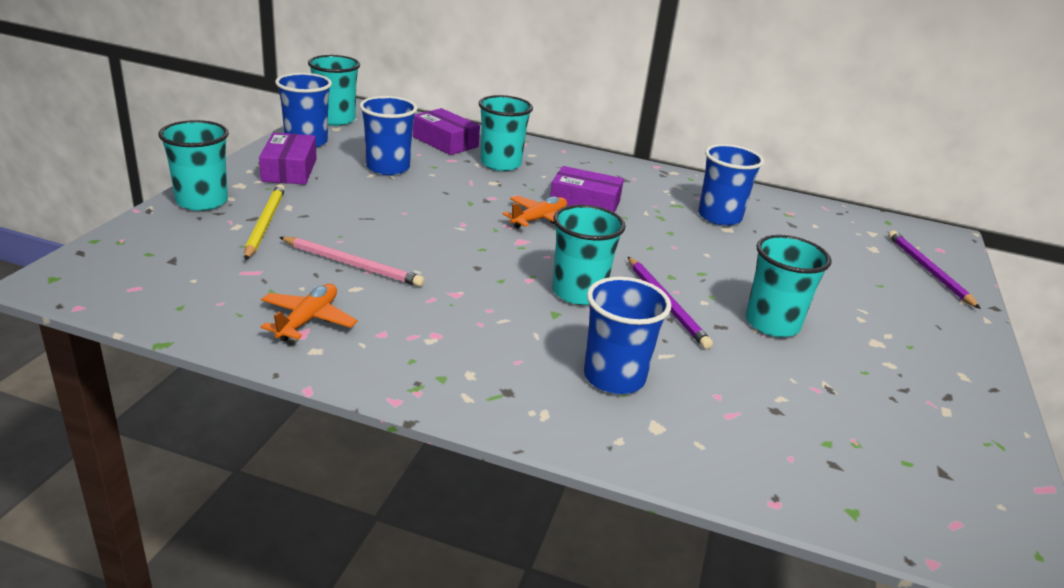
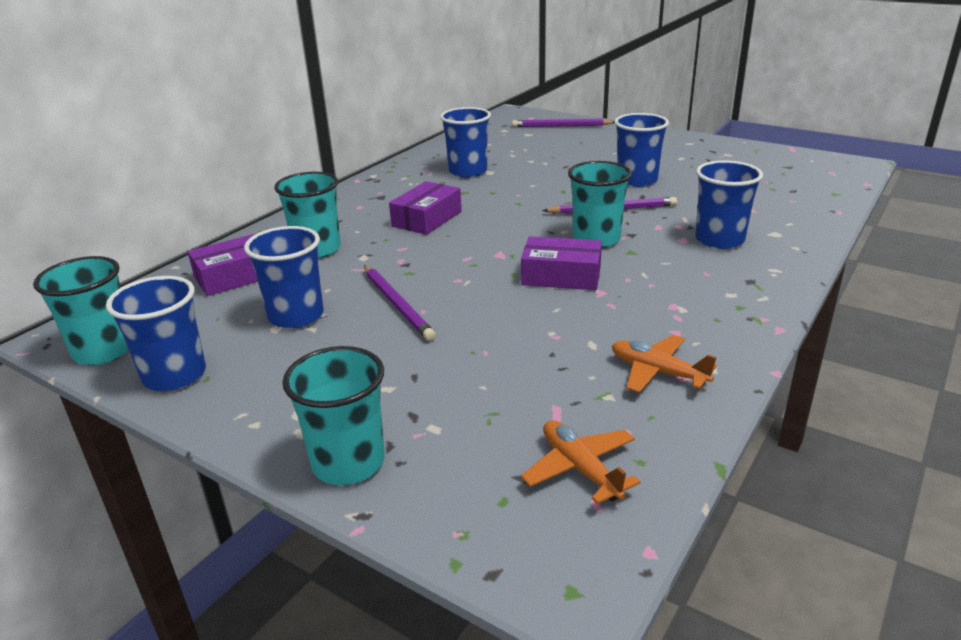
camera: 70 degrees left, 0 degrees up
yellow pencil [244,184,285,260] -> none
purple box [259,133,317,185] -> purple box moved to [521,236,602,290]
pink pencil [279,237,424,287] -> none
orange plane [502,195,567,229] -> orange plane moved to [521,420,641,504]
turquoise cup [746,235,832,337] -> blue cup [614,113,669,187]
none -> purple pencil [364,265,436,341]

